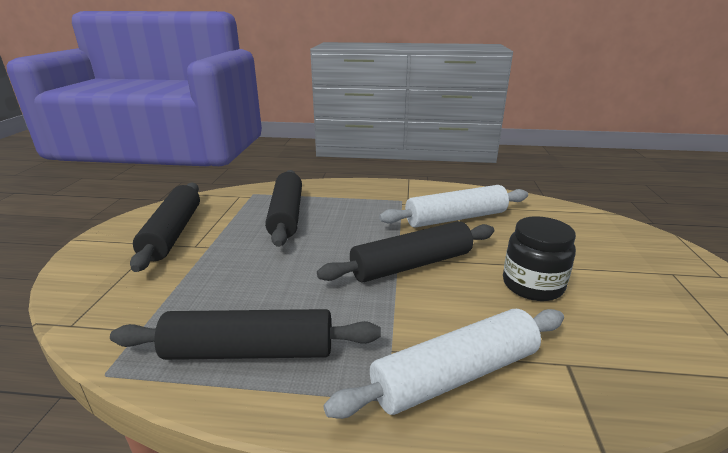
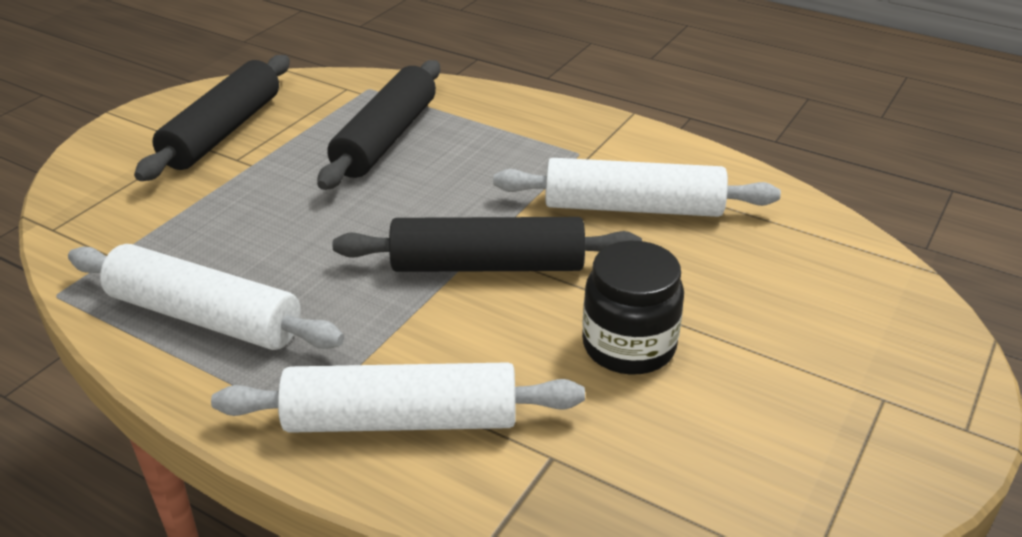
camera: 25 degrees right, 10 degrees up
black rolling pin [110,309,381,360] -> white rolling pin [68,244,344,350]

